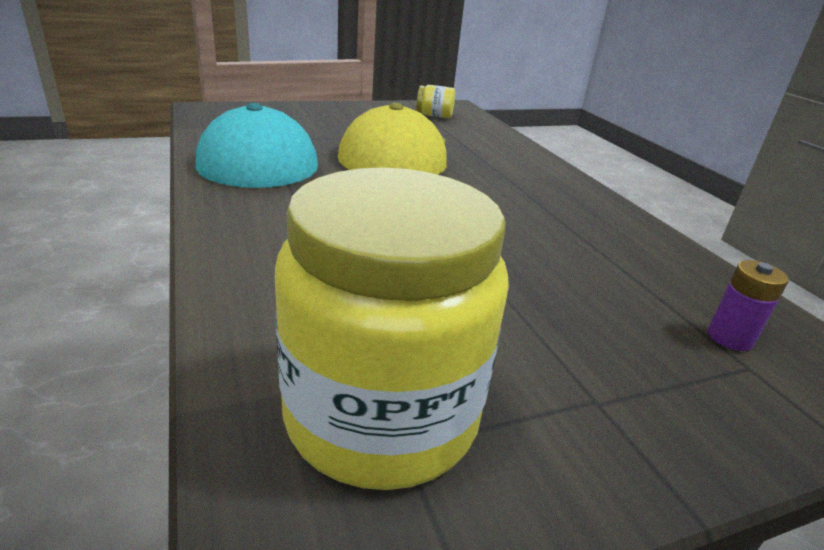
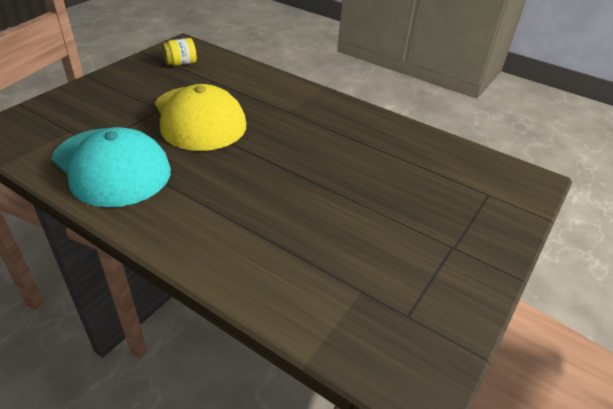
camera: 35 degrees left, 10 degrees up
yellow jar [275,168,509,490] -> none
purple battery [708,260,789,351] -> none

